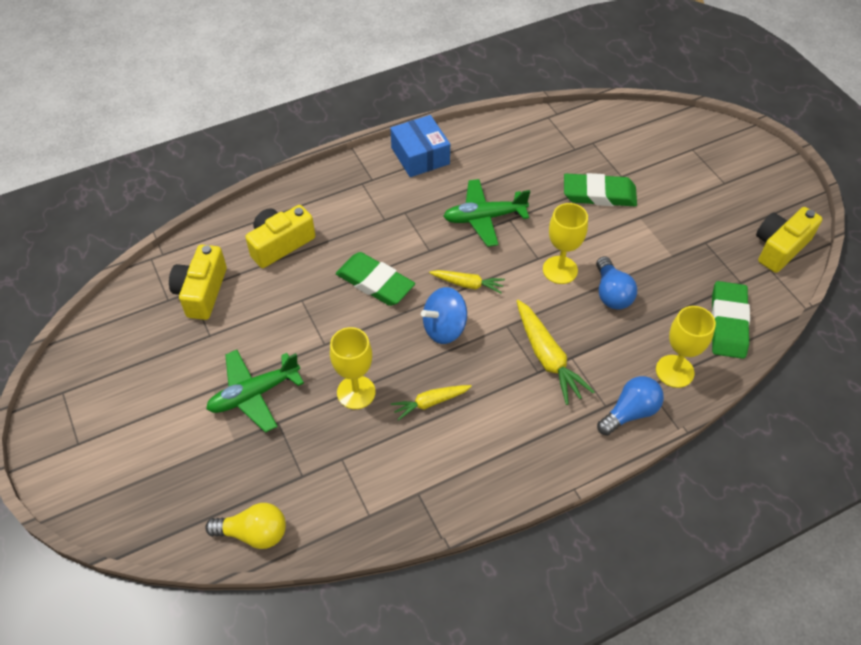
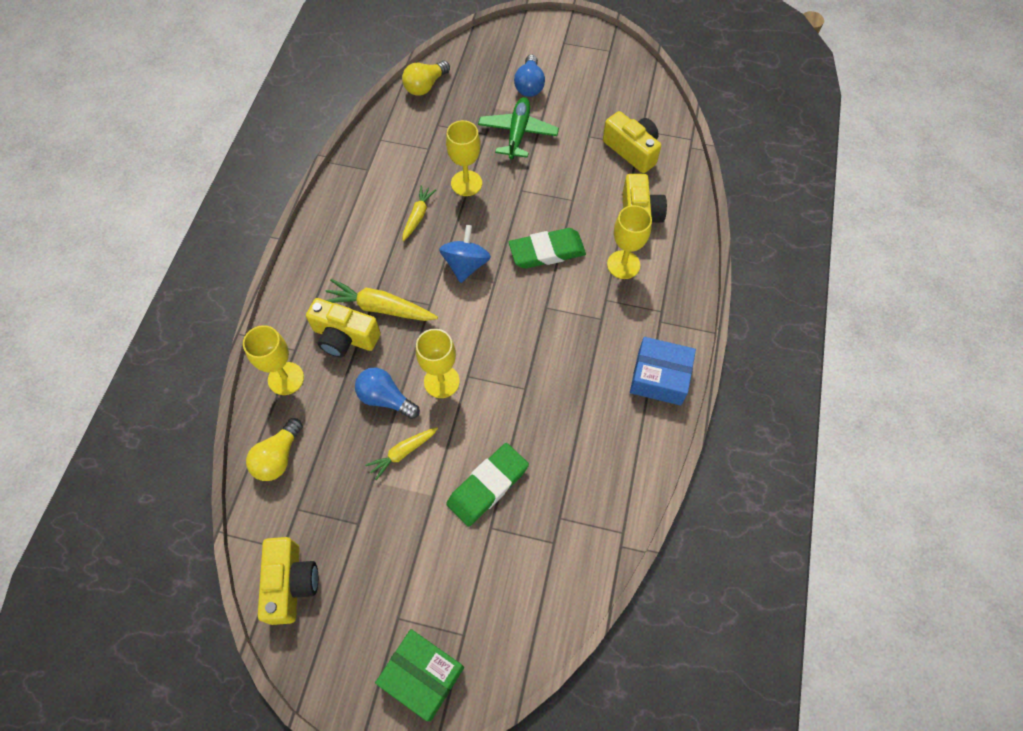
camera: 130 degrees right, 10 degrees up
yellow carrot [429,270,505,294] -> yellow carrot moved to [365,427,438,480]
green plane [443,179,530,247] -> none
blue light bulb [597,376,664,436] -> blue light bulb moved to [514,55,545,97]
green eraser [712,281,750,359] -> yellow light bulb [246,418,303,481]
none -> yellow camera [306,298,381,357]
none -> green box [375,629,464,721]
none -> yellow goblet [607,205,652,279]

